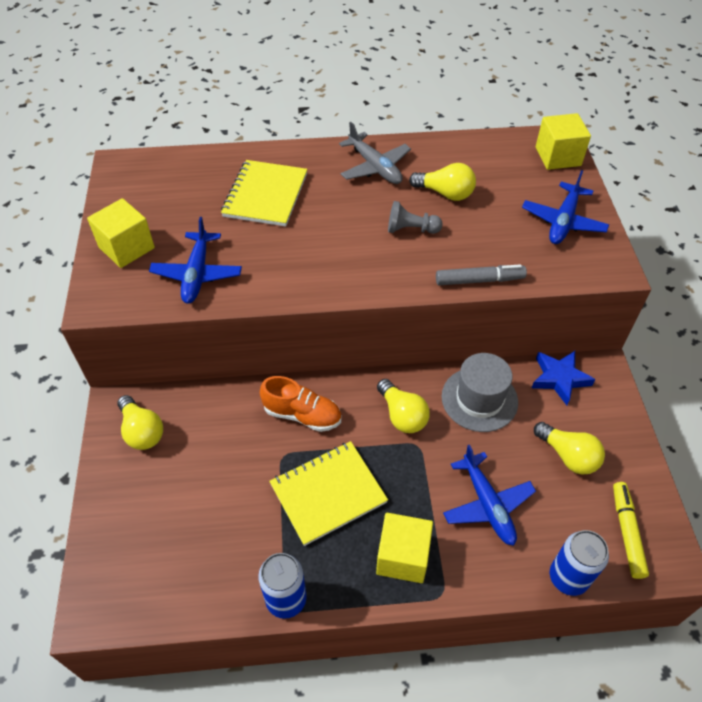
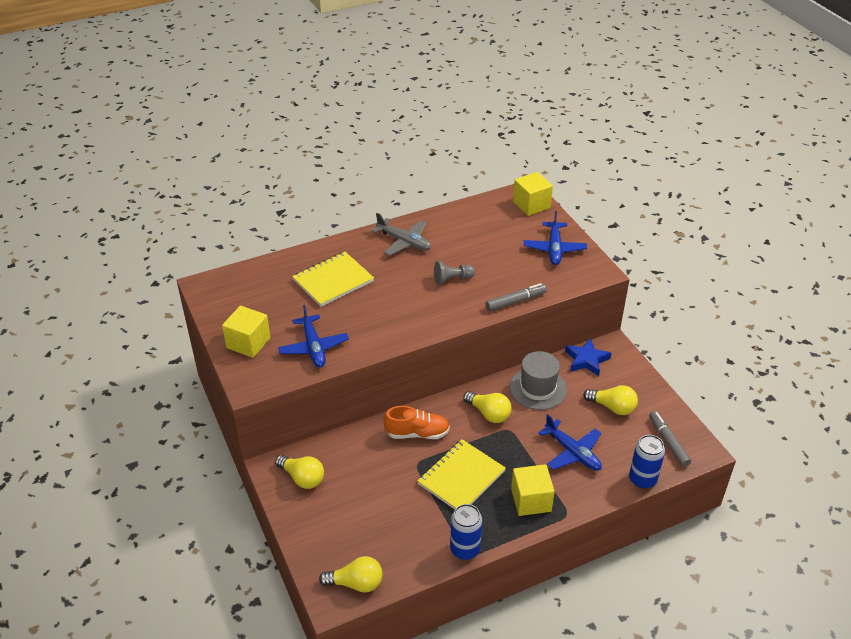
camera: 20 degrees left, 10 degrees down
yellow notebook [221,160,308,227] -> yellow notebook turned 60 degrees clockwise [292,252,374,307]
yellow light bulb [409,163,476,201] -> yellow light bulb moved to [319,556,383,593]
yellow marker [613,482,649,579] -> grey marker [649,411,691,467]

